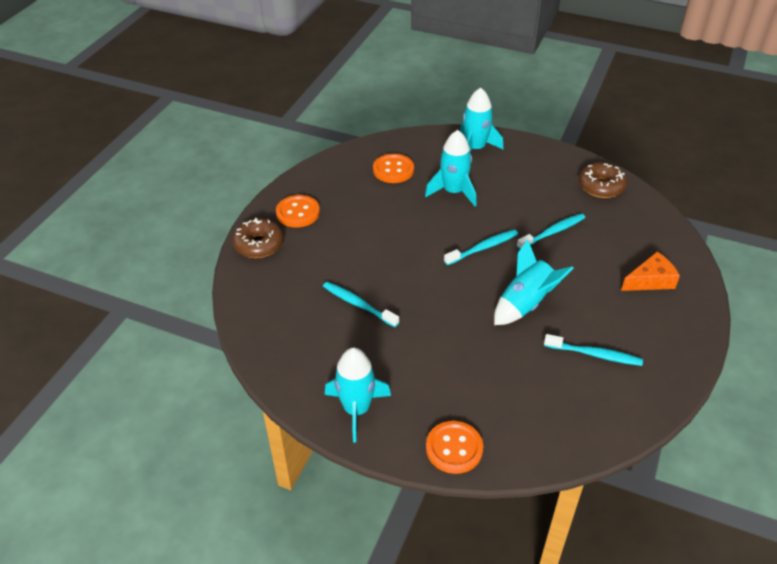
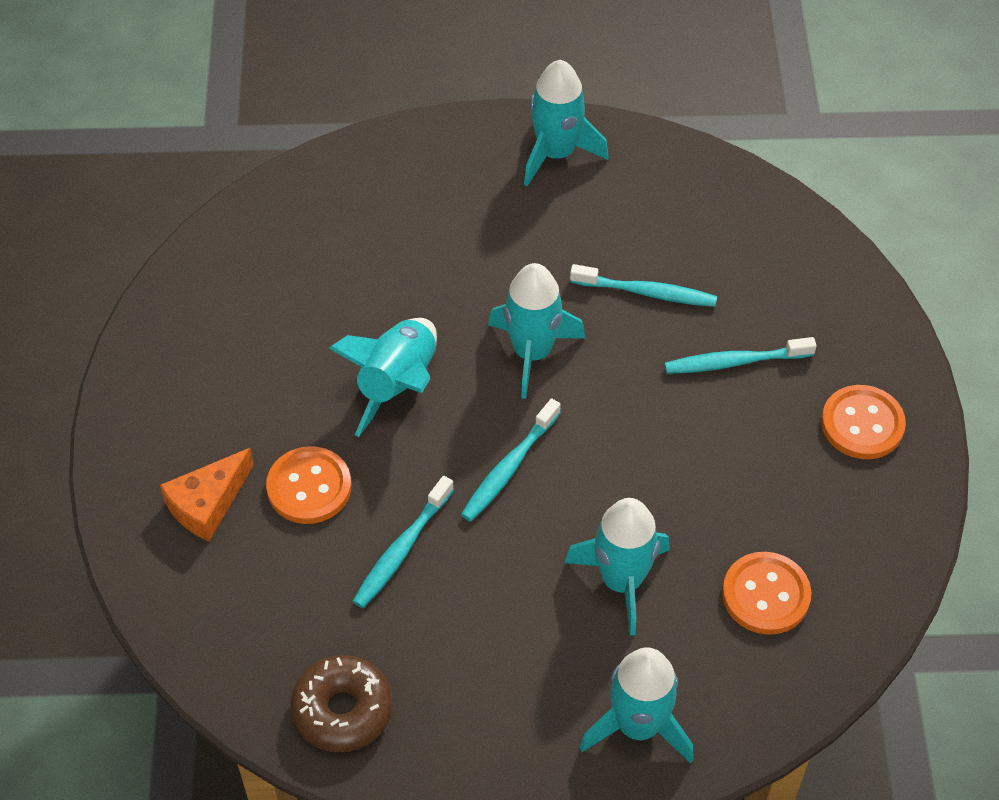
camera: 155 degrees right, 10 degrees up
brown donut [232,218,283,258] -> none
orange button [426,421,483,474] -> orange button moved to [266,446,351,524]
turquoise toothbrush [544,334,643,366] -> turquoise toothbrush moved to [664,337,817,374]
none -> turquoise rocket [488,263,585,399]

